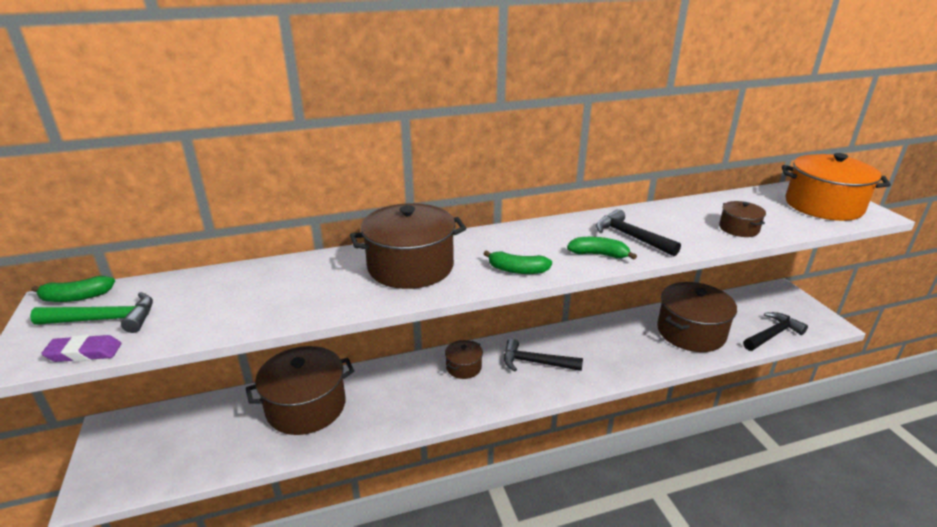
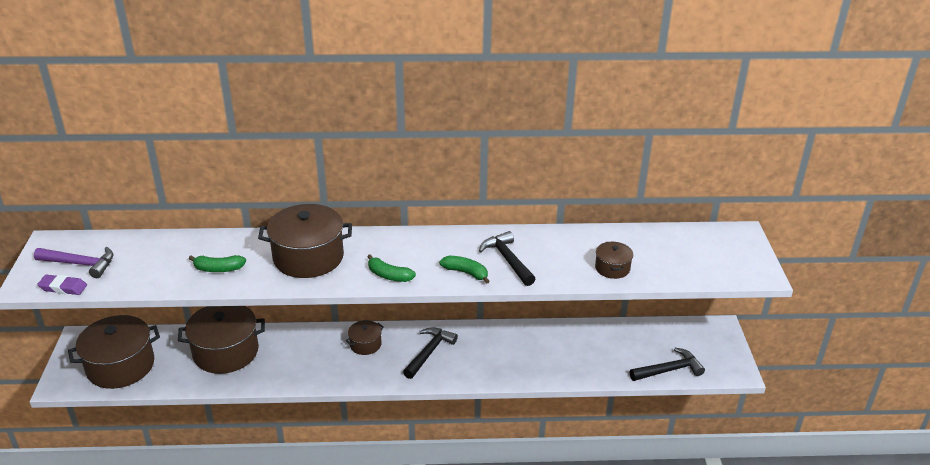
camera: 15 degrees right, 5 degrees up
green hammer [30,292,153,333] -> purple hammer [34,247,113,278]
green banana [31,276,115,302] -> green banana moved to [189,255,246,272]
black hammer [504,339,583,372] -> black hammer turned 90 degrees clockwise [403,327,458,379]
brown pot [657,282,737,352] -> brown pot moved to [68,315,160,389]
orange pot [782,153,891,221] -> none

